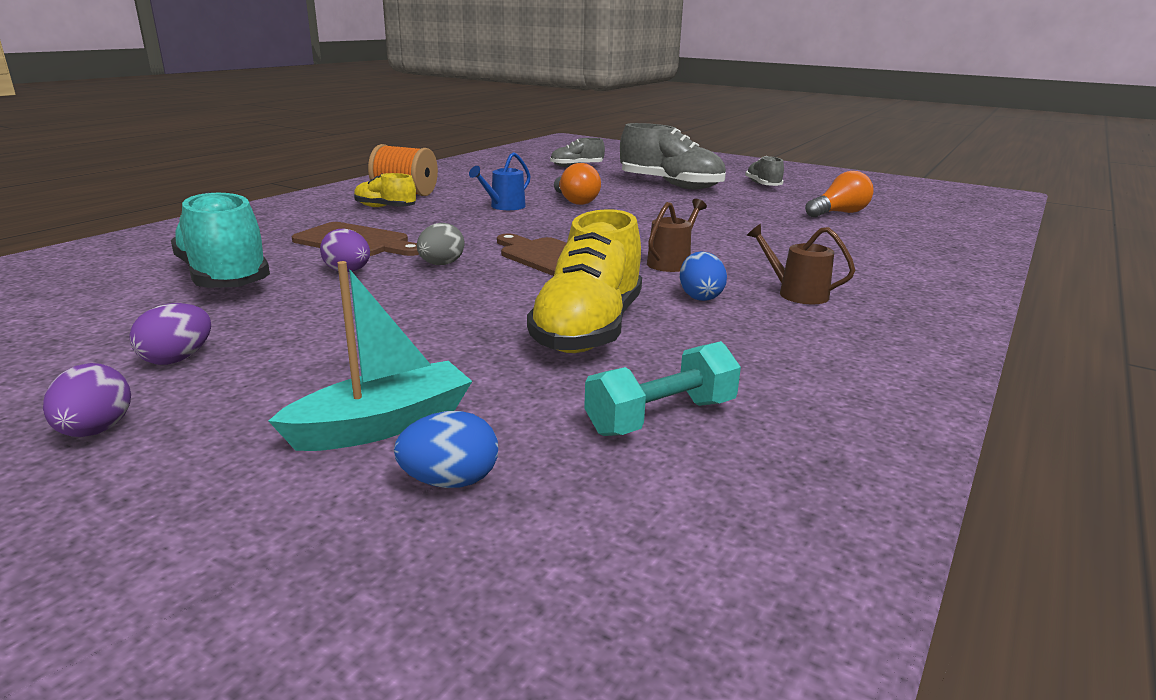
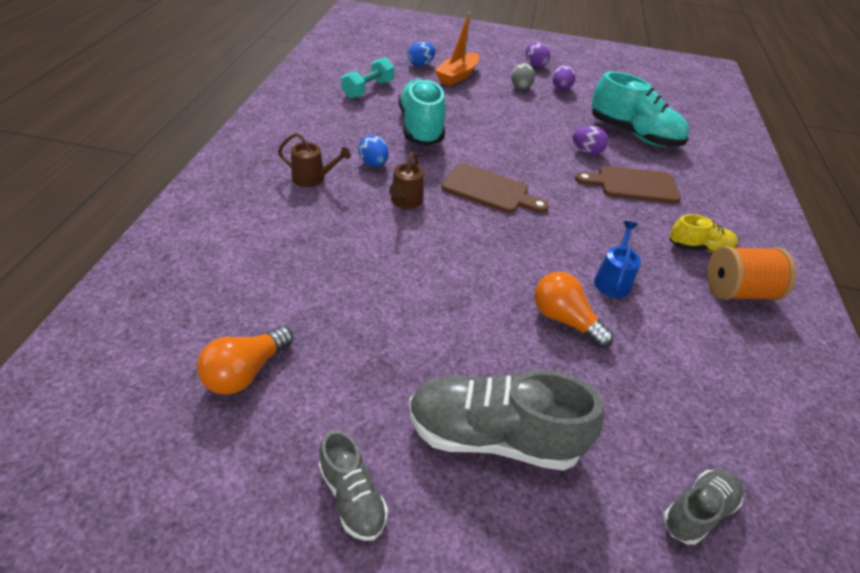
camera: 155 degrees right, 20 degrees up
turquoise boat [268,261,472,451] -> orange boat [435,12,480,86]
grey egg [417,223,464,265] -> grey egg moved to [511,63,535,90]
yellow shoe [527,209,642,353] -> turquoise shoe [398,78,446,146]

